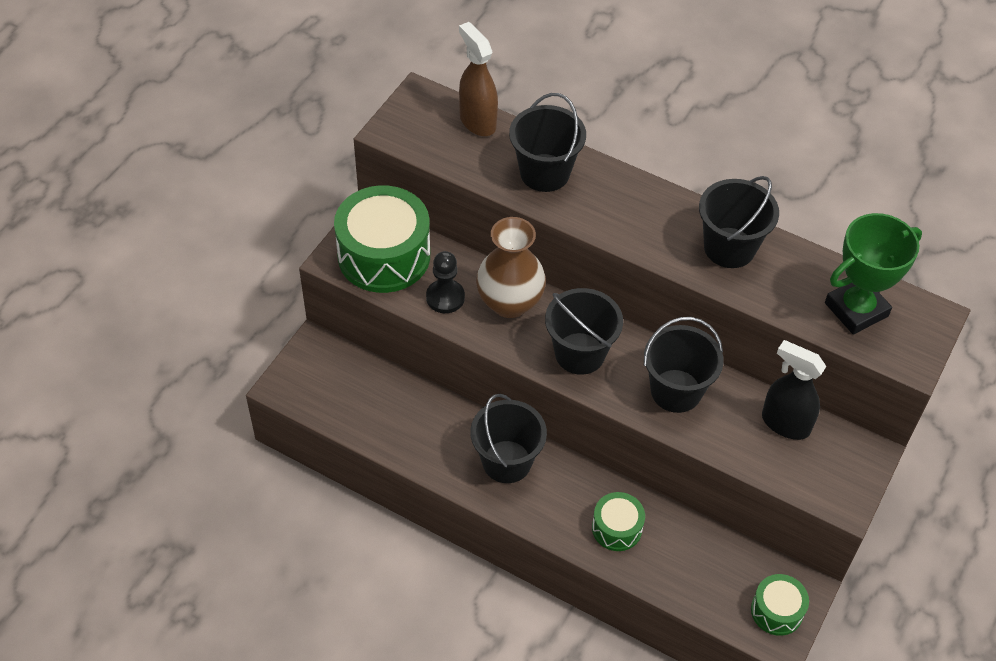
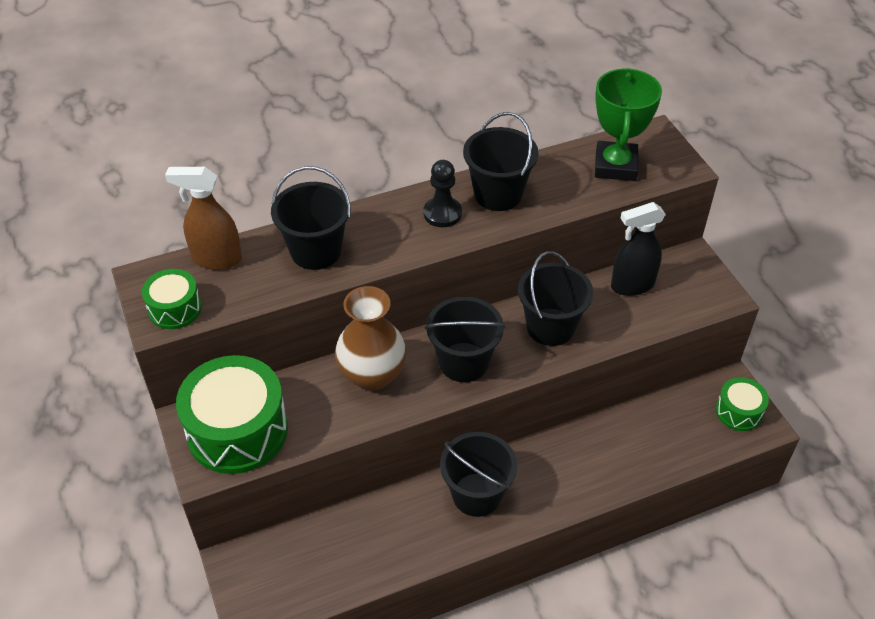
camera: 50 degrees left, 5 degrees down
black pawn [426,251,465,313] -> black pawn moved to [423,160,462,227]
green drum [592,492,645,551] -> green drum moved to [142,269,202,329]

